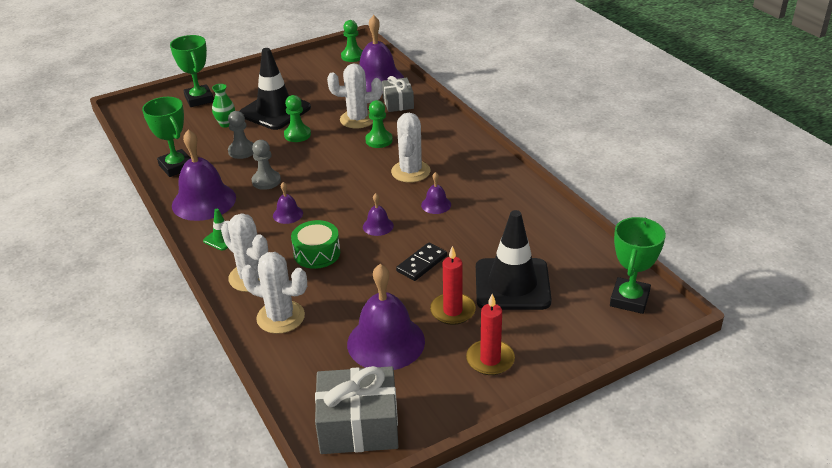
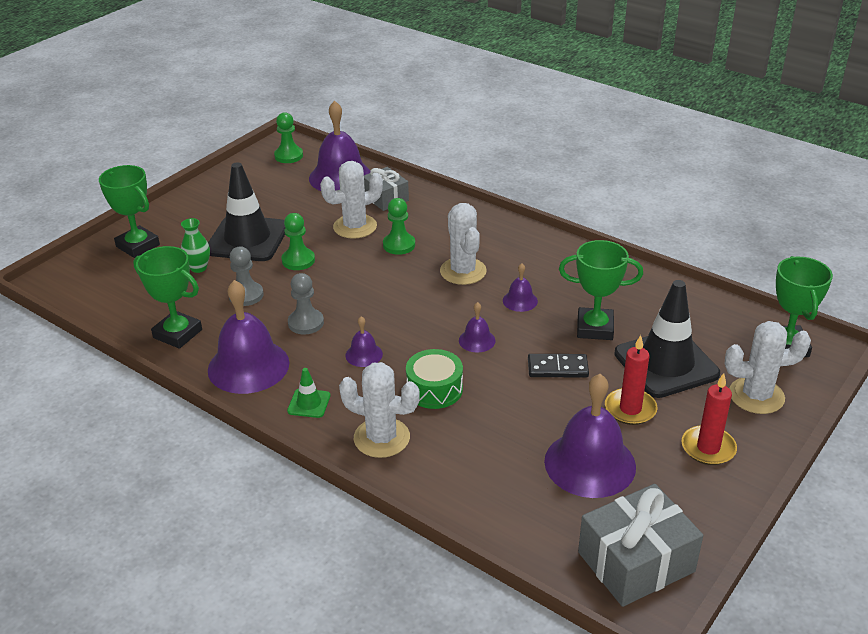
camera: 25 degrees left, 0 degrees up
white cactus [241,252,307,334] -> white cactus moved to [725,321,811,414]
black domino [396,243,447,281] -> black domino turned 75 degrees clockwise [528,354,589,378]
none -> green trophy [559,240,643,340]

